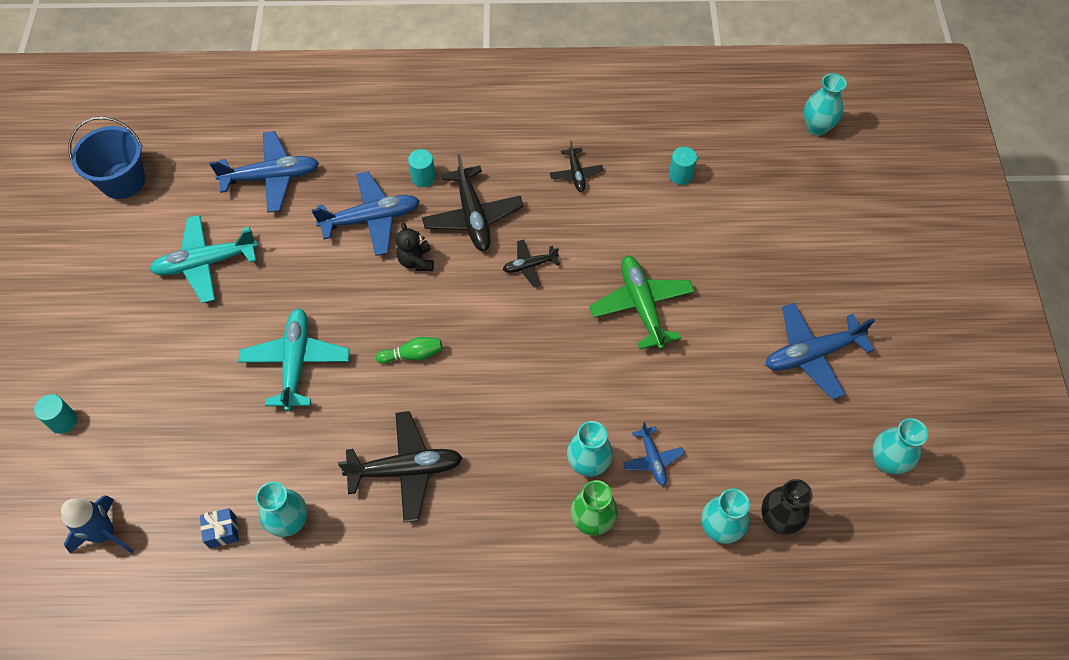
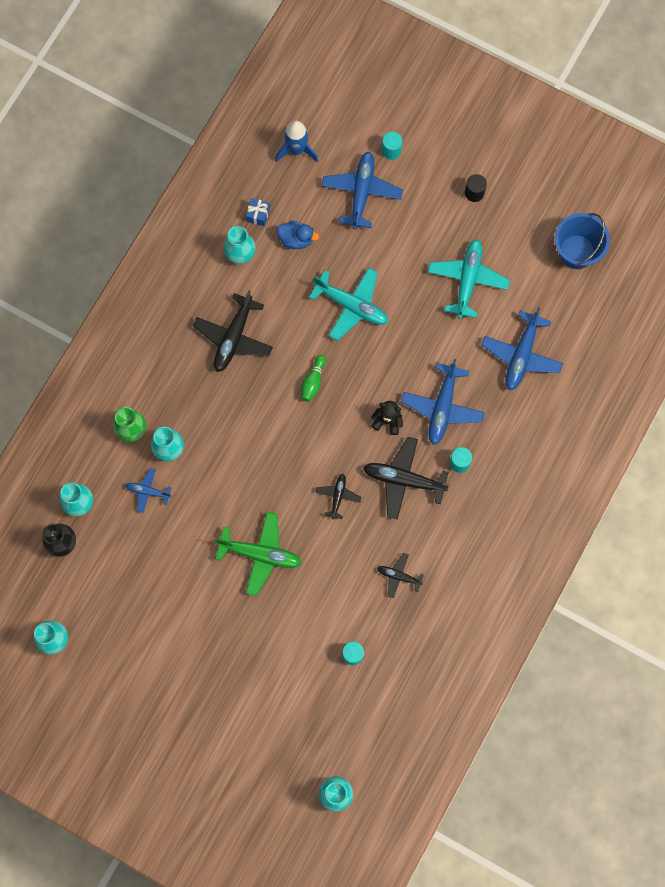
camera: 120 degrees right, 15 degrees up
blue plane [765,303,875,399] -> blue plane moved to [322,152,403,229]
none -> blue duck [277,221,319,249]
none -> black cylinder [465,174,487,202]

